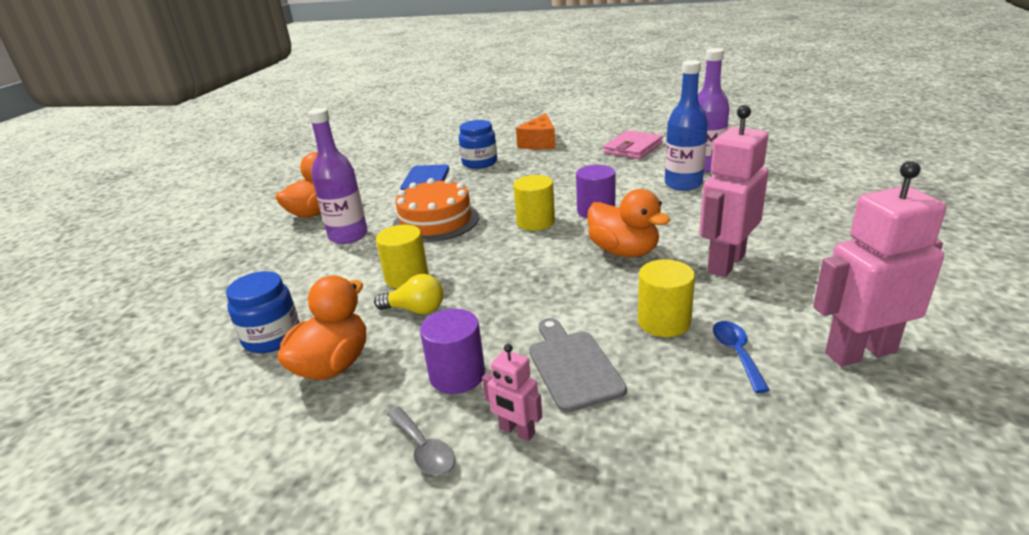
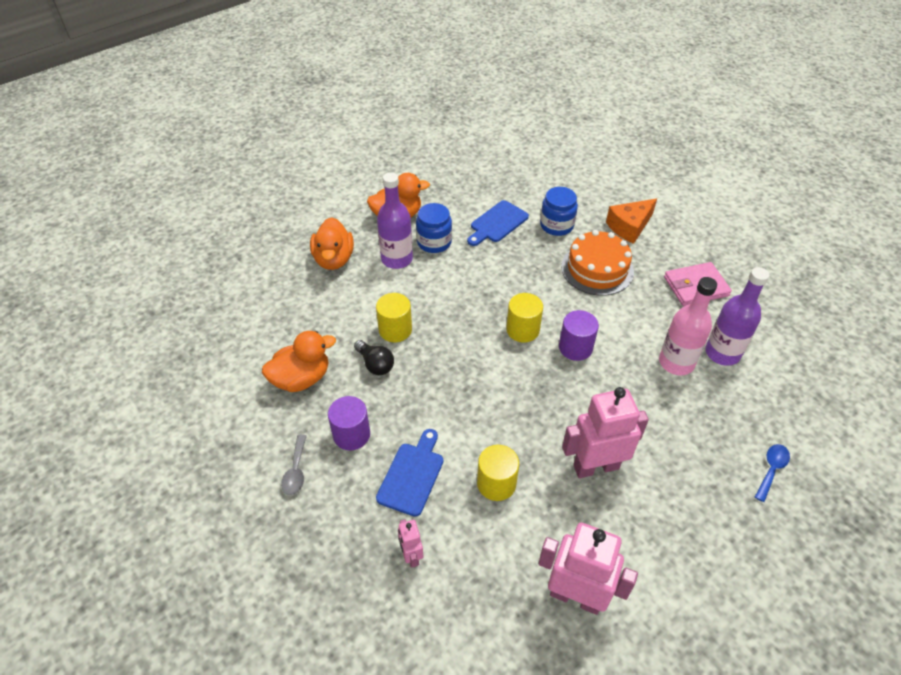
camera: 35 degrees right, 20 degrees up
blue jar [226,271,300,353] -> blue jar moved to [416,203,452,253]
yellow light bulb [374,274,443,314] -> black light bulb [354,340,394,375]
orange cake [393,178,479,242] -> orange cake moved to [561,230,634,296]
pink robot [482,344,542,441] -> pink robot moved to [398,519,423,568]
grey cutting board [529,318,627,412] -> blue cutting board [376,429,443,517]
orange duck [587,189,670,257] -> orange duck moved to [310,217,354,270]
blue bottle [665,60,708,191] -> pink bottle [659,277,717,375]
blue spoon [713,321,770,393] -> blue spoon moved to [755,444,790,502]

